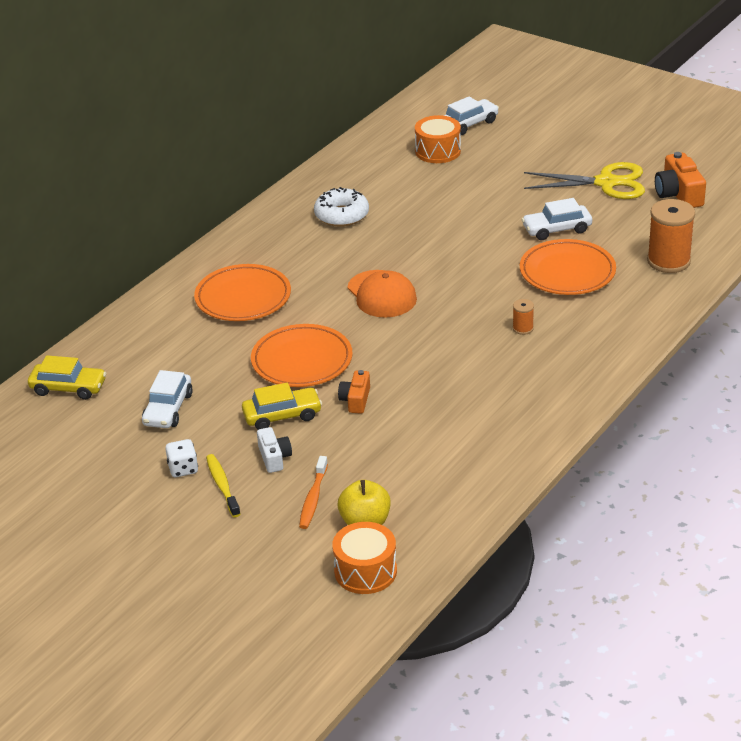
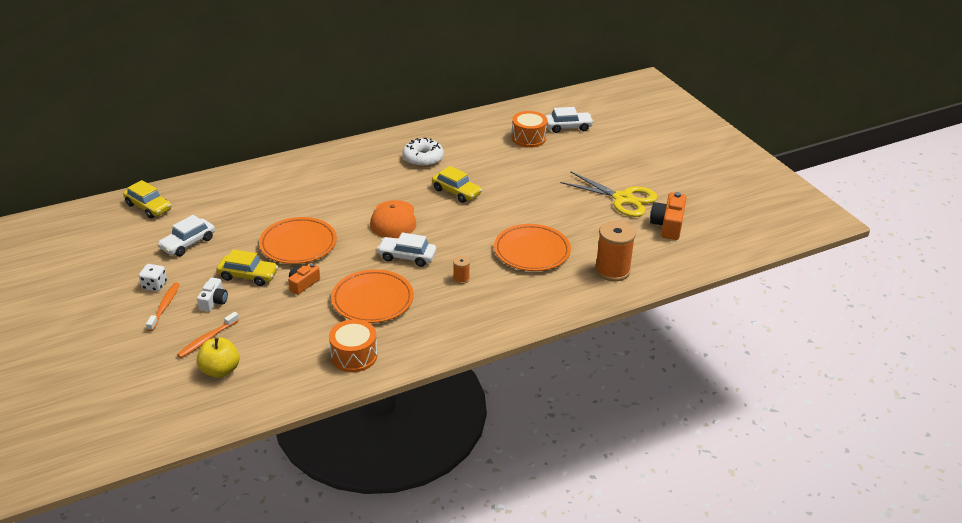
camera: 25 degrees right, 0 degrees up
orange plate [194,264,291,321] -> orange plate moved to [331,269,414,323]
yellow toothbrush [206,454,241,517] -> orange toothbrush [146,283,180,331]
orange drum [332,522,397,594] -> orange drum moved to [329,319,377,372]
white car [522,198,592,240] -> white car moved to [377,233,436,267]
none -> yellow car [432,166,482,203]

